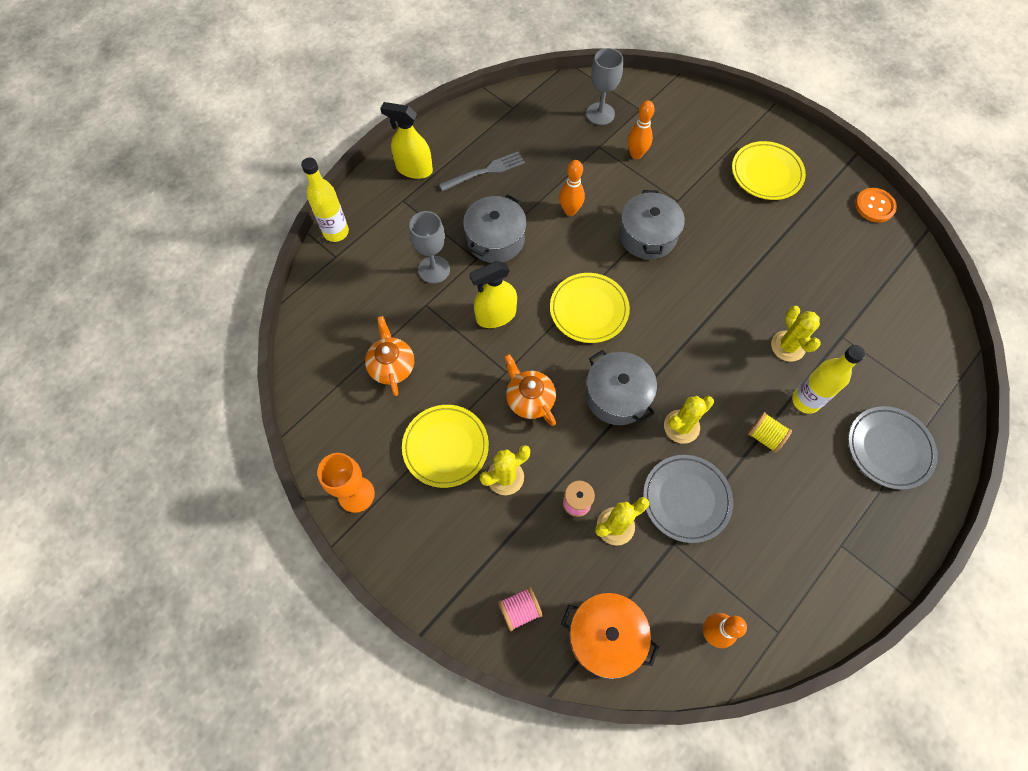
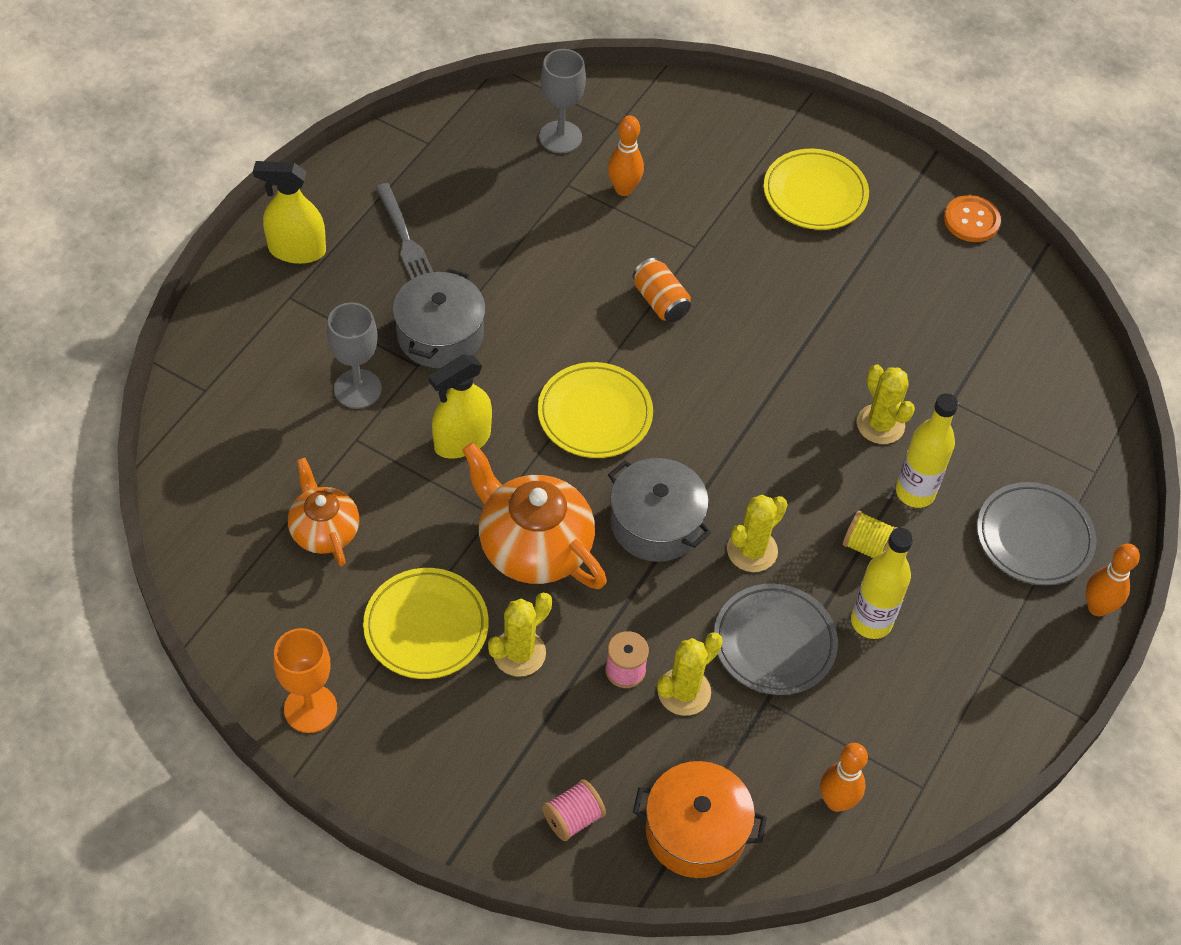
camera: 15 degrees left, 10 degrees down
yellow bottle [301,158,349,242] -> yellow bottle moved to [851,528,913,639]
grey fork [439,152,525,191] -> grey fork turned 105 degrees clockwise [375,183,433,279]
orange teapot [504,354,556,426] -> orange teapot [462,442,607,589], size x1.62
orange bowling pin [559,160,585,216] -> orange bowling pin moved to [1086,543,1140,617]
grey pot [619,190,685,260] -> orange can [633,258,691,322]

